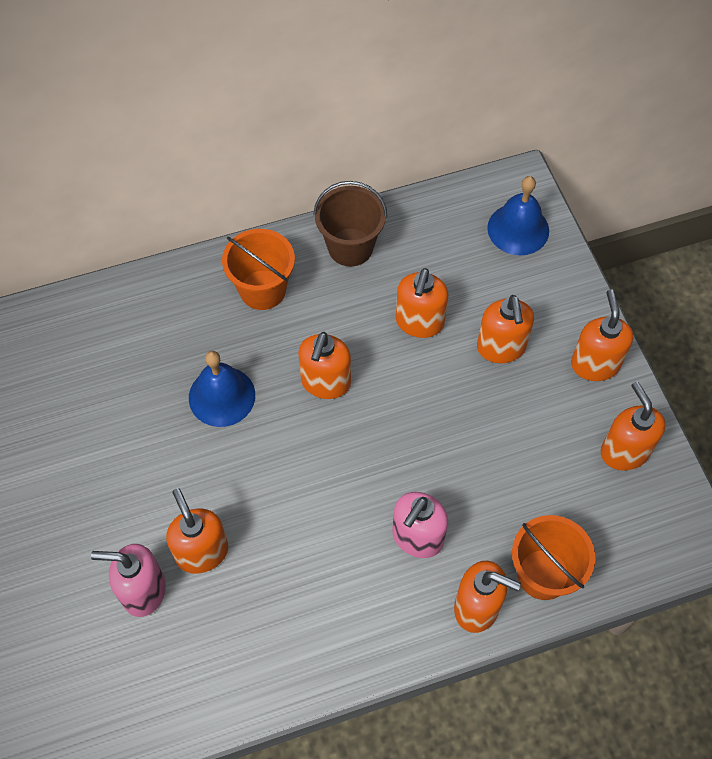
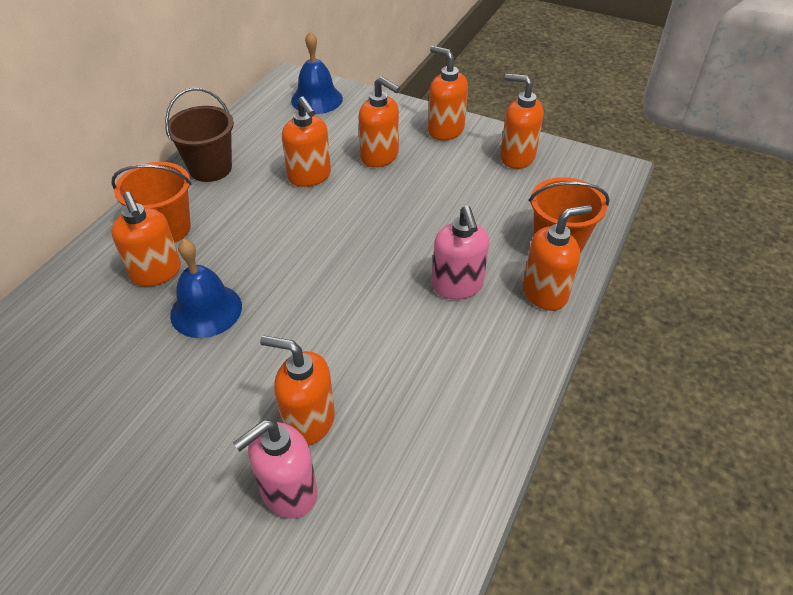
camera: 45 degrees left, 15 degrees down
orange soap dispenser [298,332,351,399] -> orange soap dispenser moved to [111,192,181,286]

